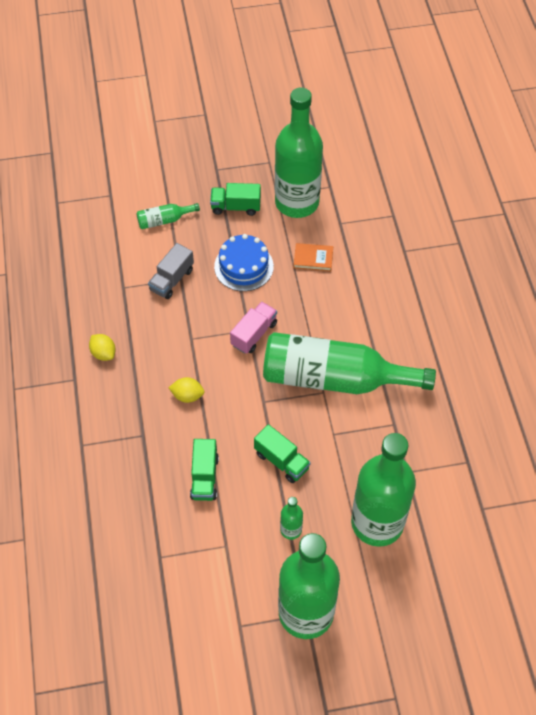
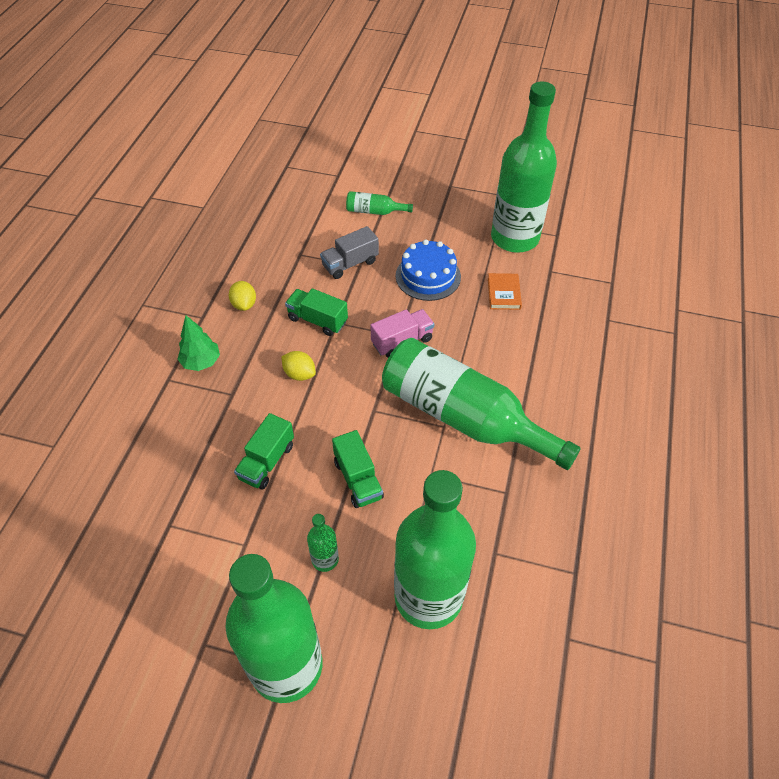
camera: 25 degrees right, 5 degrees down
green truck [210,183,261,216] -> green truck moved to [285,288,348,336]
orange book [293,243,333,271] -> orange book turned 60 degrees clockwise [488,273,522,310]
none -> green tree [177,315,220,371]

